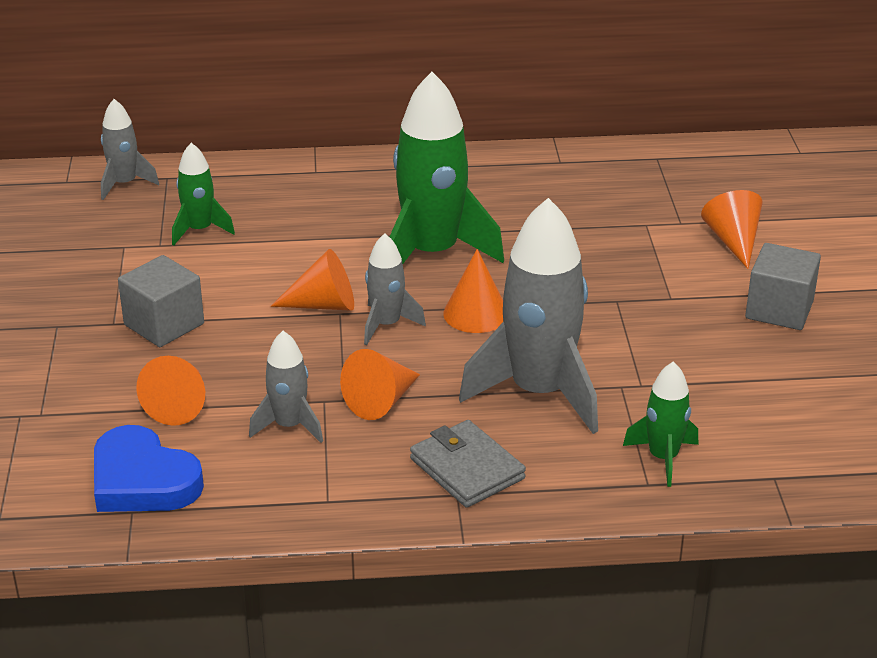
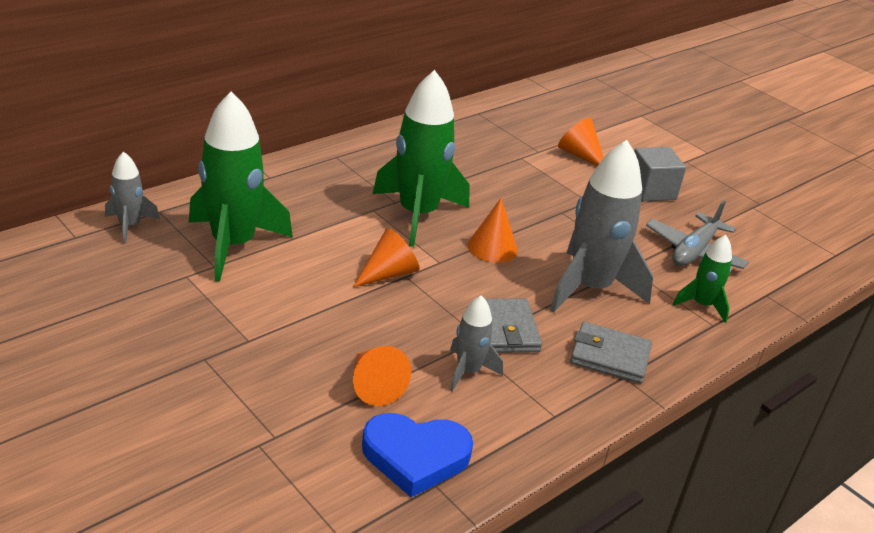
camera: 40 degrees left, 0 degrees up
grey cube [118,255,204,347] -> none
green rocket [172,143,235,245] -> green rocket [189,91,293,282], size x1.98
orange cone [340,349,420,420] -> grey wallet [485,298,542,353]
grey rocket [364,233,426,345] -> none
none -> grey plane [646,200,749,269]

